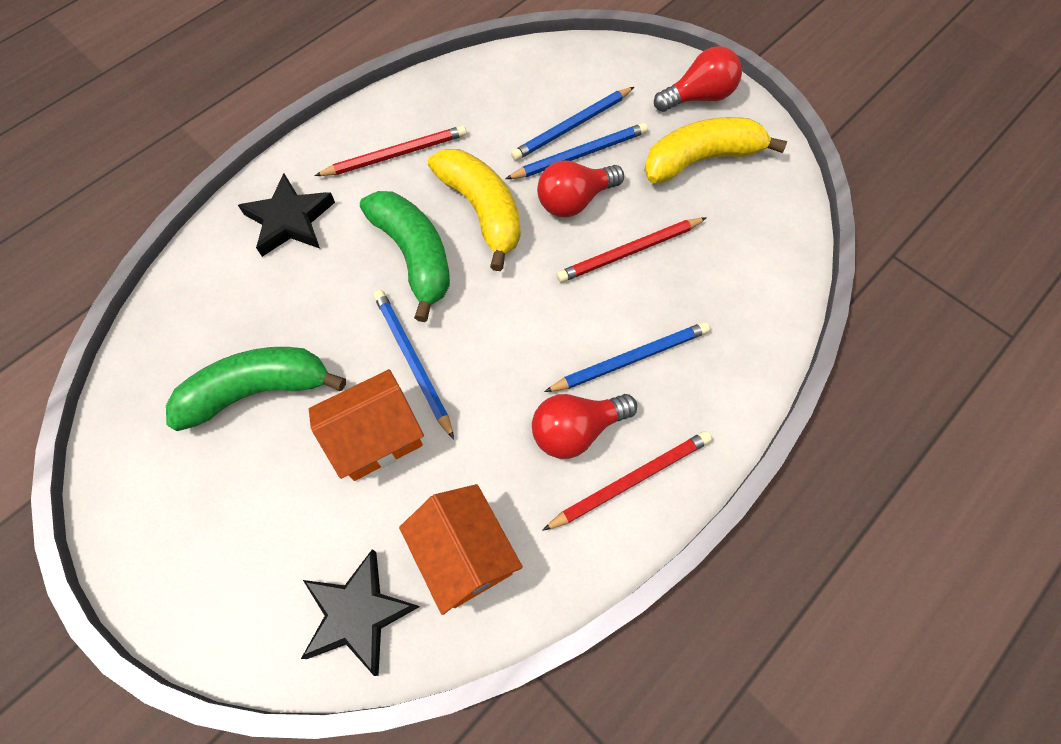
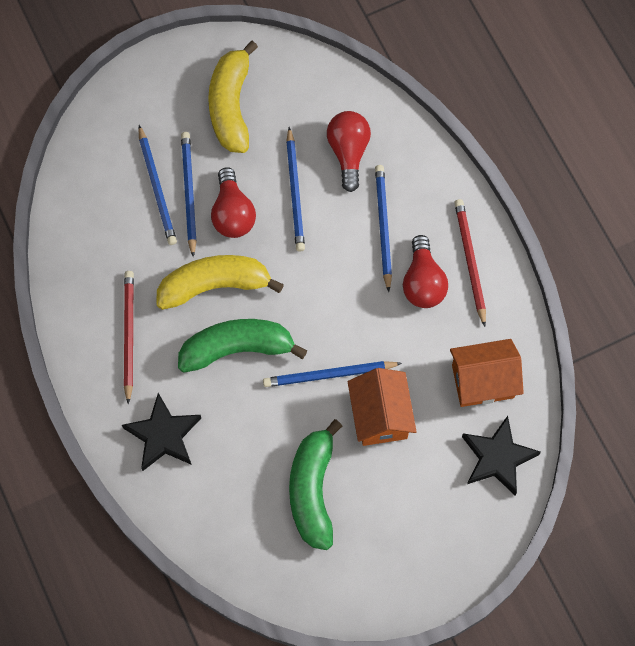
camera: 70 degrees left, 5 degrees up
red pencil [557,217,707,282] -> blue pencil [286,127,305,252]
red light bulb [654,46,742,112] -> red light bulb moved to [327,111,371,192]

